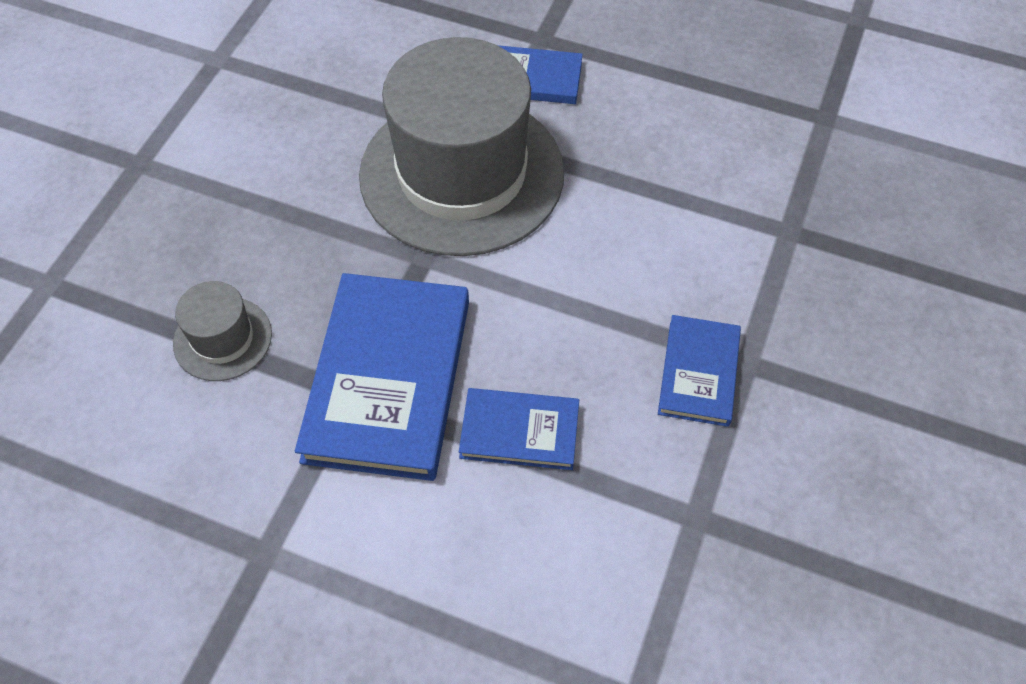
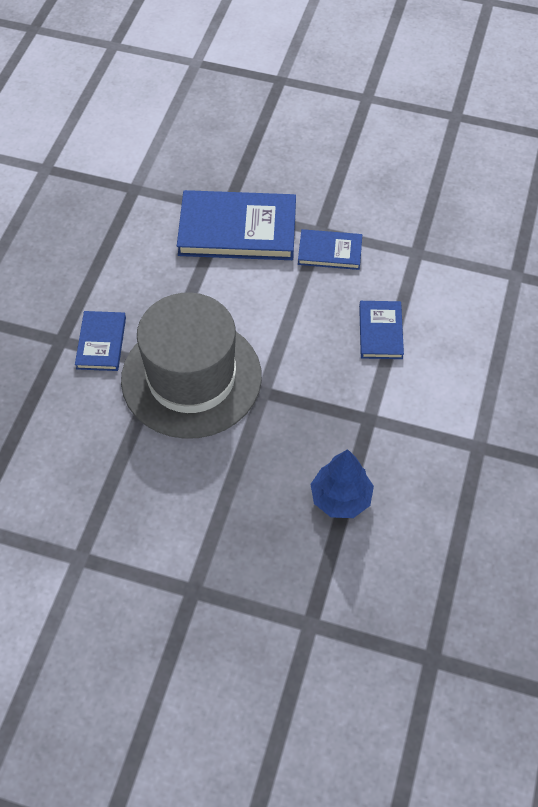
camera: 95 degrees left, 0 degrees up
grey hat [173,281,272,381] -> blue tree [311,449,374,518]
blue book [295,273,469,481] -> blue book moved to [177,190,296,260]

